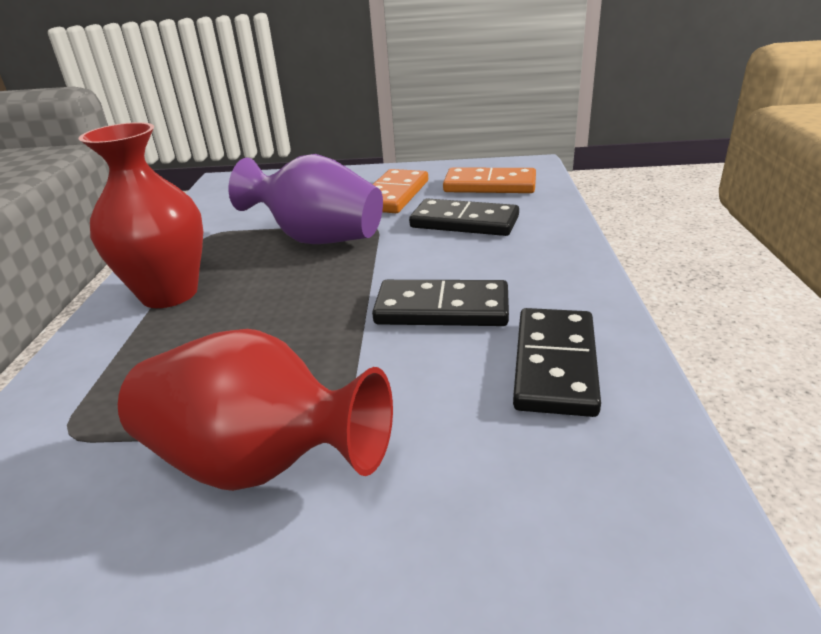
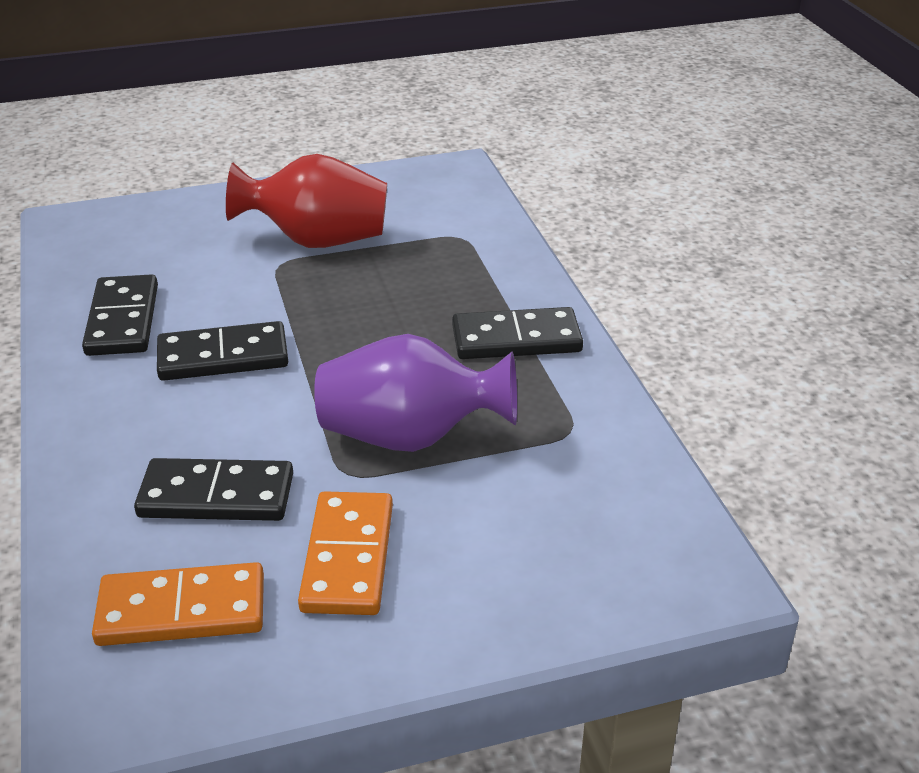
camera: 160 degrees right, 5 degrees up
red vase [79,122,203,308] -> black domino [452,307,583,359]

